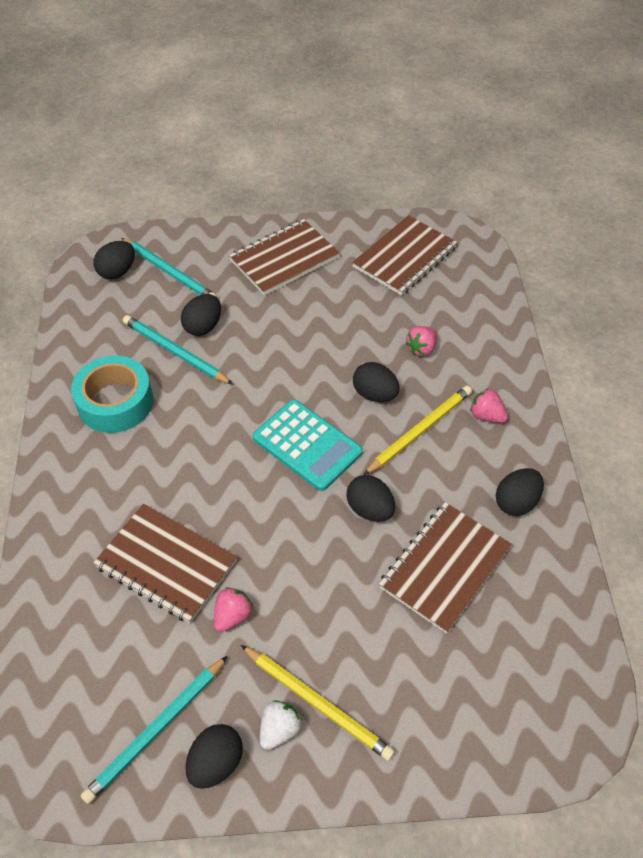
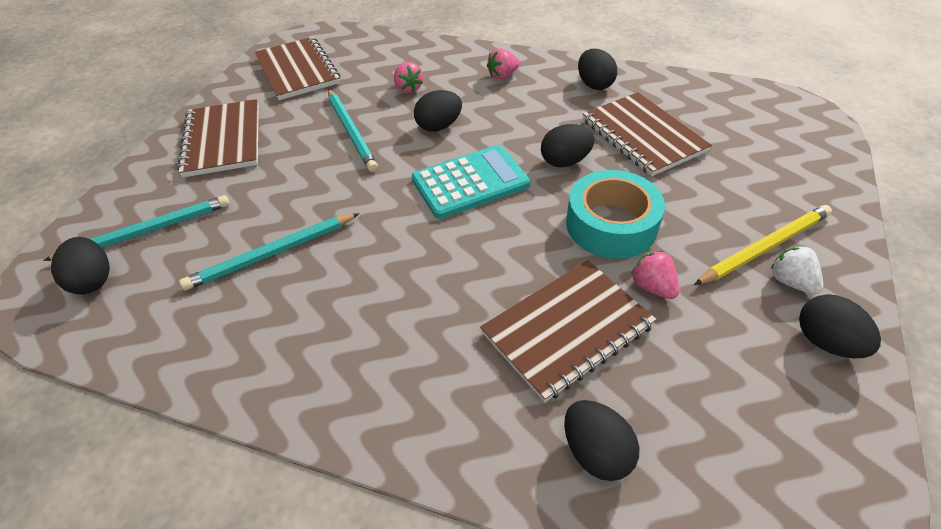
camera: 65 degrees left, 5 degrees down
turquoise tape [71,355,153,433] -> turquoise tape moved to [566,170,665,259]
turquoise pencil [80,656,227,804] -> turquoise pencil moved to [328,89,378,172]
black egg [181,294,221,336] -> black egg moved to [564,400,640,481]
yellow pencil [363,386,472,475] -> none

